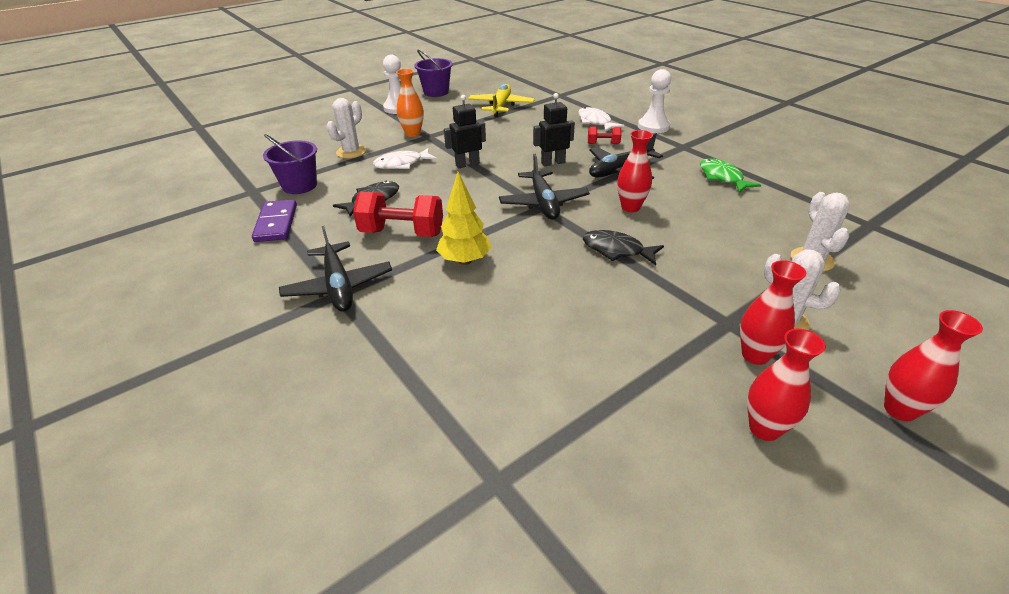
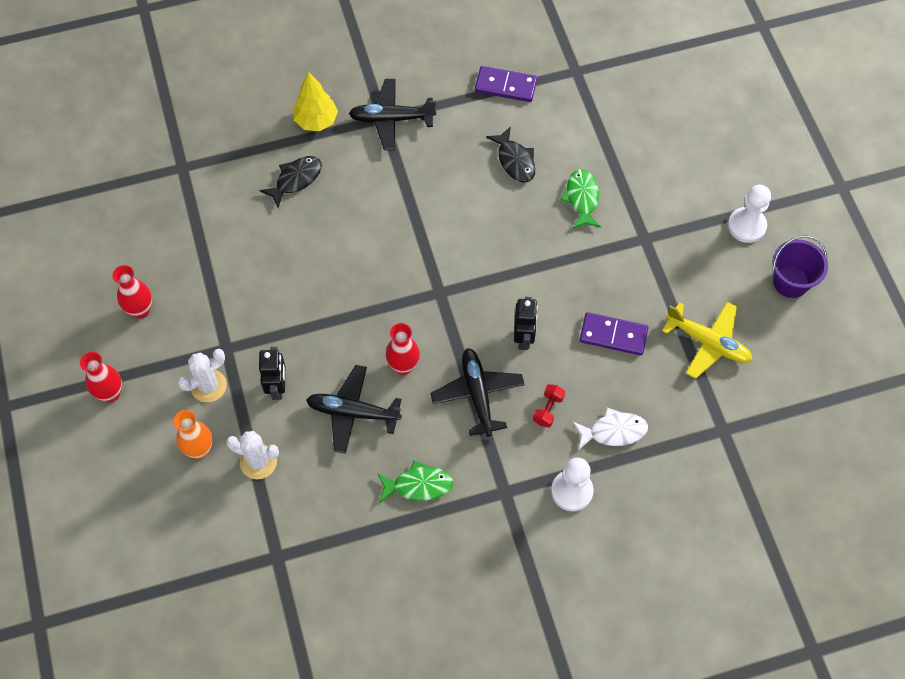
camera: 110 degrees right, 25 degrees up
purple bucket [263,134,317,194] -> none
white cactus [327,98,366,158] -> none
red dumbbell [353,192,443,237] -> none
white fish [373,148,437,169] -> green fish [560,169,601,229]
orange vase [396,69,424,137] -> orange vase moved to [174,410,213,459]
yellow tree [436,172,492,265] -> yellow tree moved to [294,72,338,131]
black robot [444,95,486,168] -> black robot moved to [259,347,285,400]
black plane [499,154,590,220] -> black plane moved to [306,365,402,454]
black fish [583,230,664,265] -> black fish moved to [259,156,322,208]
red vase [740,260,806,365] -> none
none -> purple domino [580,312,648,356]

